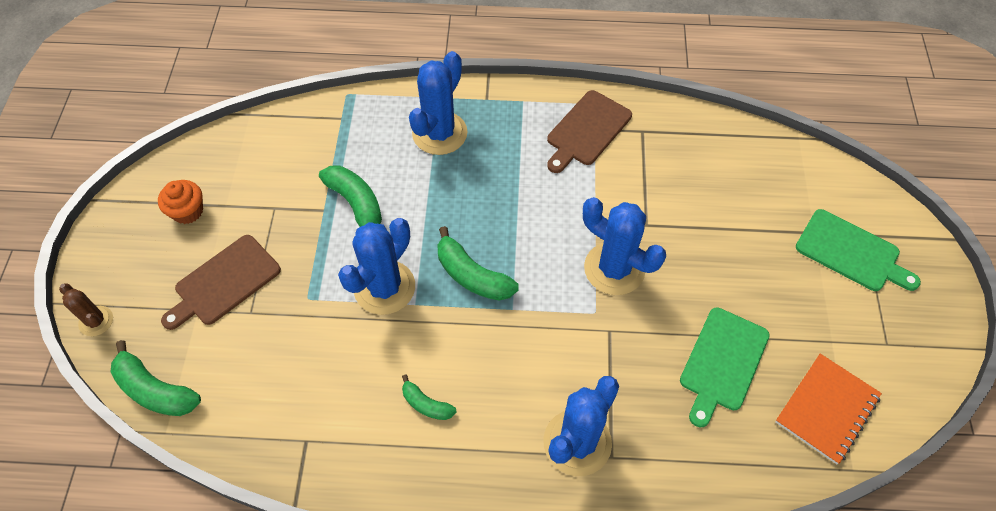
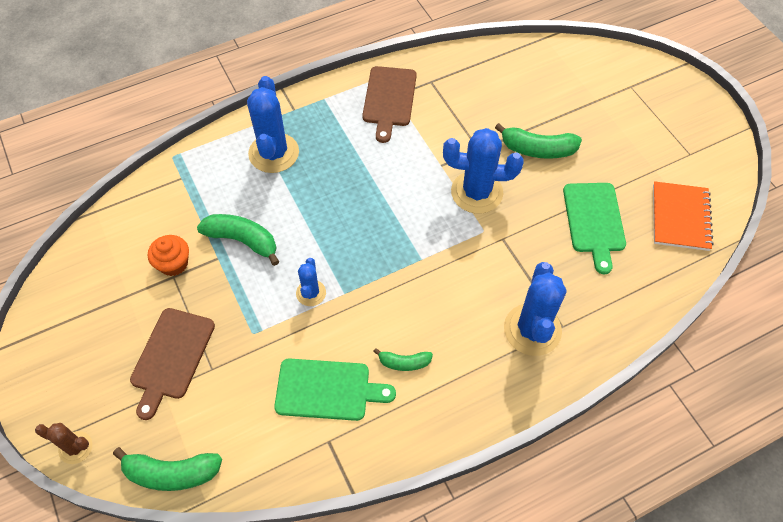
camera: 30 degrees left, 0 degrees up
orange cupcake [158,180,203,224] -> orange cupcake moved to [148,235,189,276]
blue cactus [338,218,415,315] -> blue cactus [296,258,326,306], size x0.54
green banana [438,226,519,301] -> green banana moved to [495,123,582,159]
green cutting board [796,209,921,291] -> green cutting board moved to [274,358,396,421]

